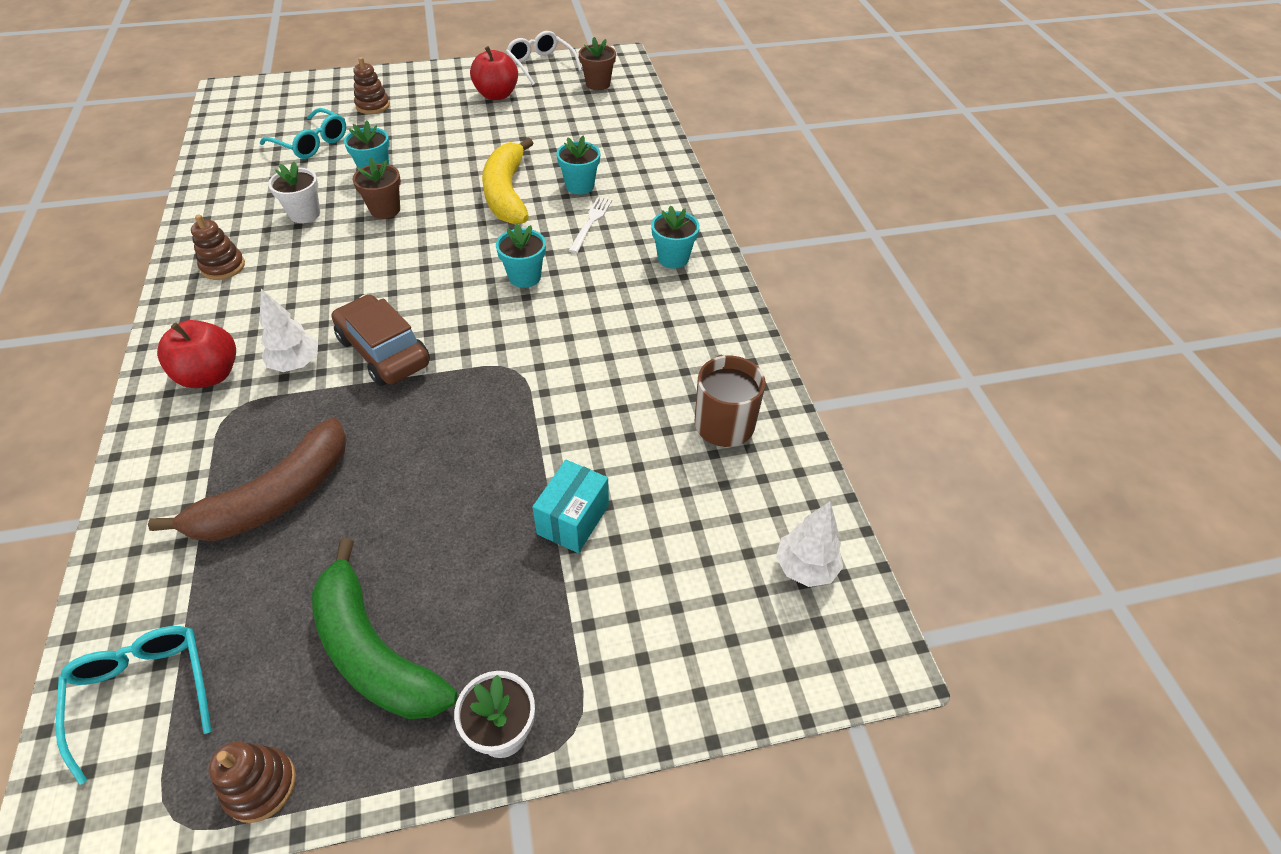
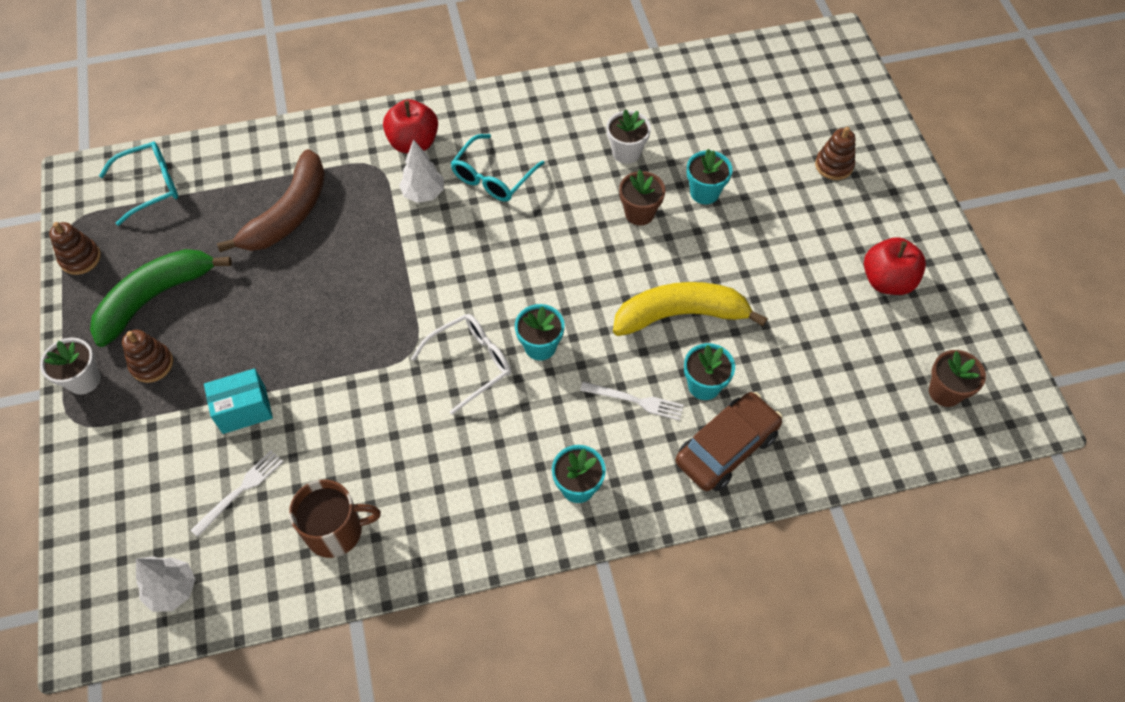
camera: 90 degrees right, 10 degrees up
brown banana [148,418,347,541] -> brown banana turned 105 degrees counterclockwise [217,149,325,252]
brown stacking toy [191,214,245,280] -> brown stacking toy moved to [122,330,173,383]
turquoise glasses [260,108,346,159] -> turquoise glasses moved to [451,134,545,202]
brown car [332,295,430,386] -> brown car moved to [676,392,783,491]
white glasses [506,31,582,85] -> white glasses moved to [411,314,511,415]
turquoise box [532,460,609,553] -> turquoise box turned 45 degrees counterclockwise [204,368,273,434]
none -> white fork [190,450,283,537]

